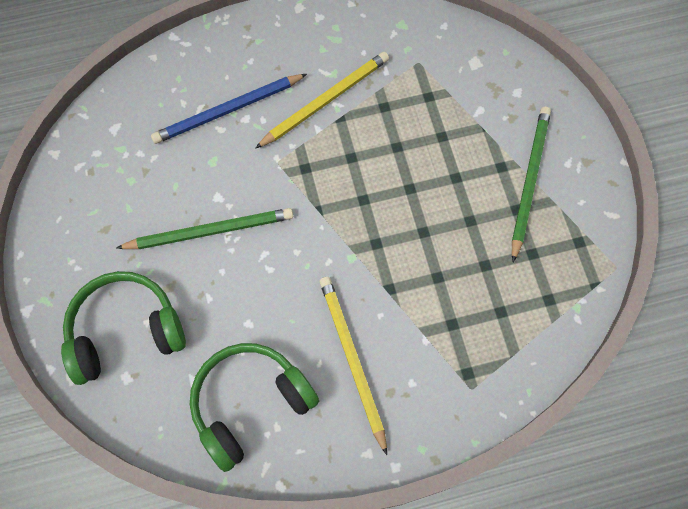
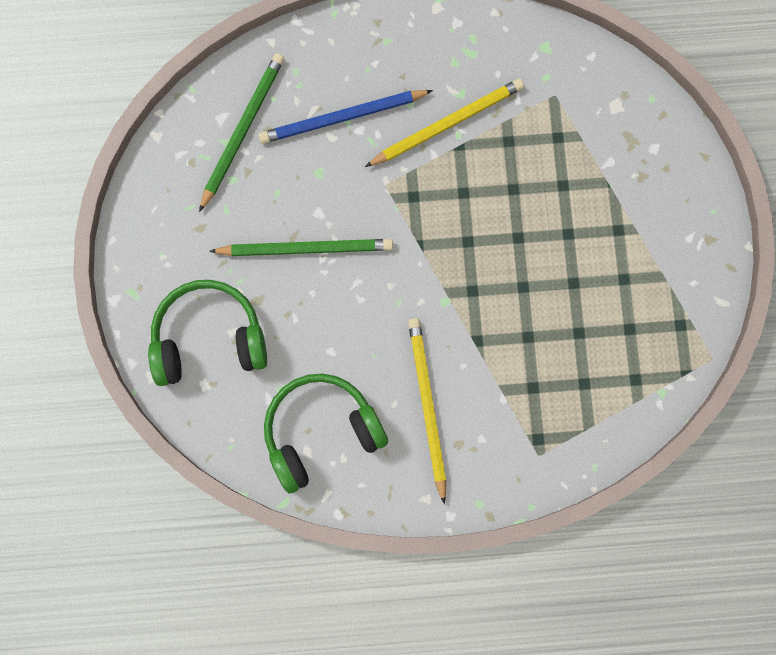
camera: 10 degrees right, 10 degrees up
green pencil [512,107,551,262] -> green pencil moved to [199,53,284,212]

